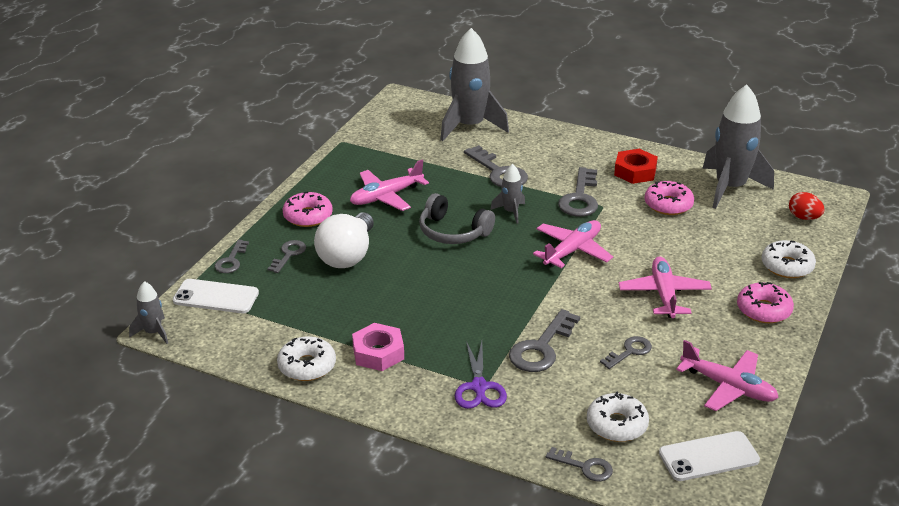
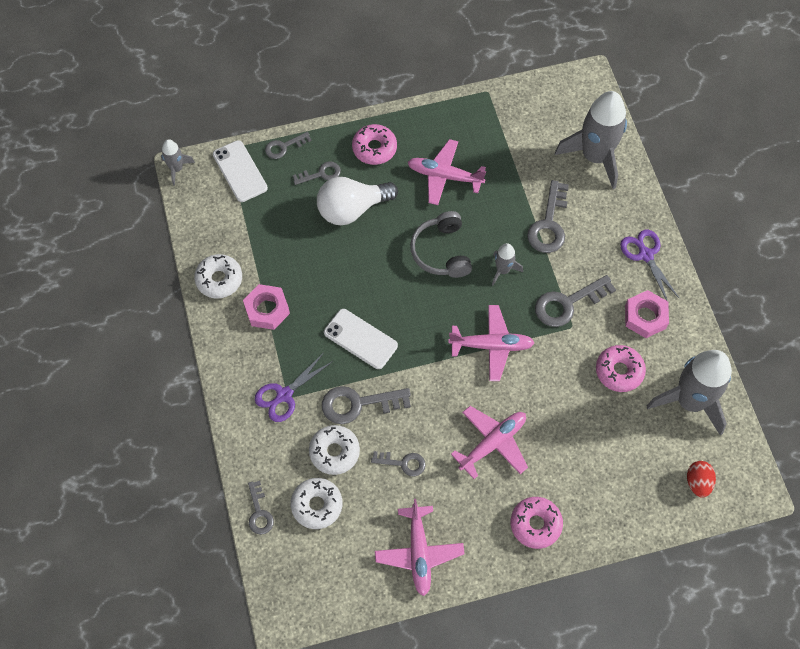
camera: 50 degrees right, 30 degrees up
red nut [614,149,658,184] -> pink nut [625,290,669,338]
white phone [659,431,760,481] -> white phone moved to [324,309,398,369]
white donut [762,240,816,278] -> white donut moved to [309,425,360,475]
none -> purple scissors [620,230,680,301]

